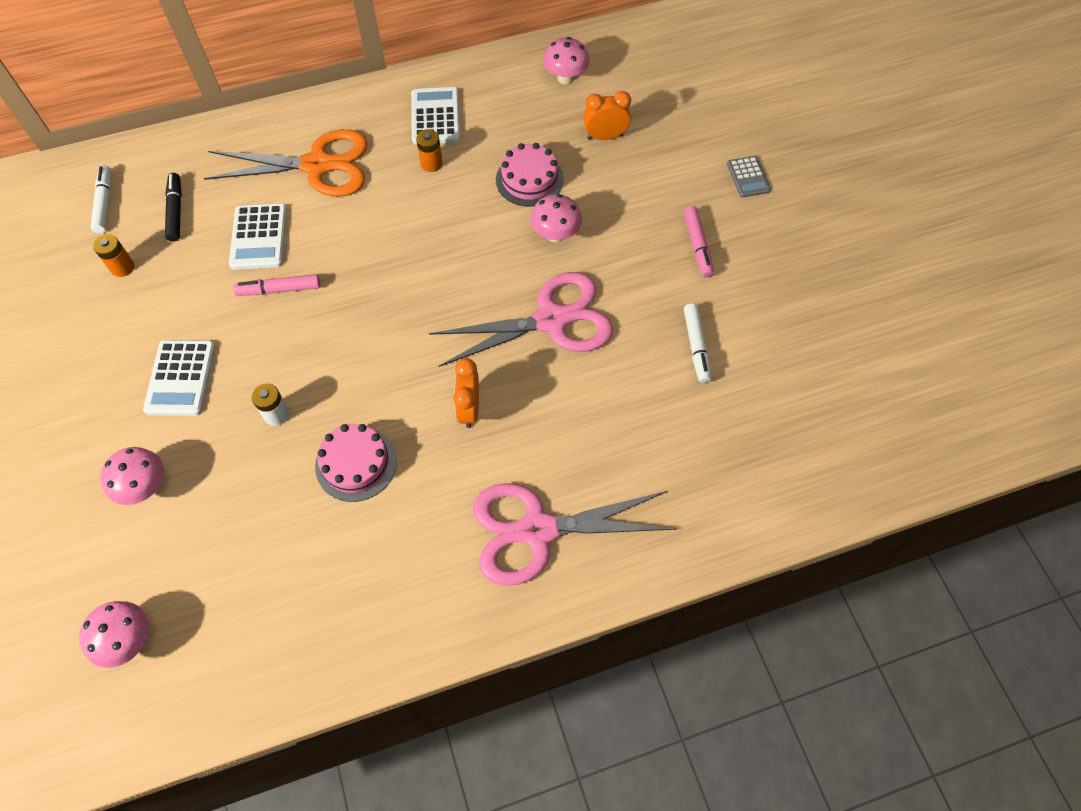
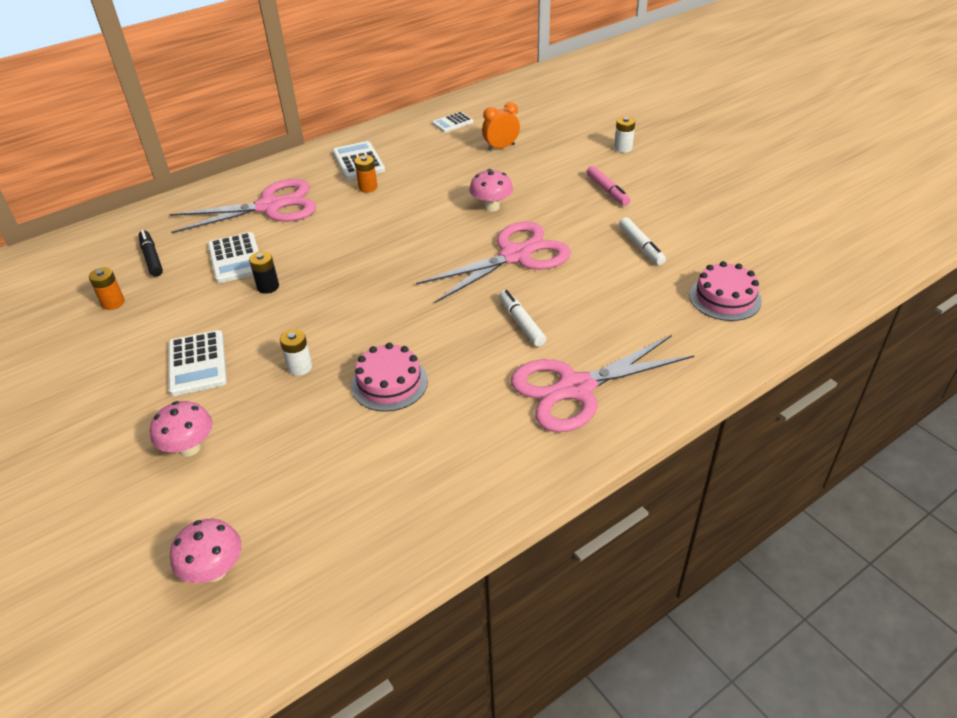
camera: 15 degrees left, 20 degrees down
white marker [90,165,111,234] -> white marker moved to [499,290,546,347]
orange scissors [204,129,368,197] -> pink scissors [169,179,316,233]
pink marker [233,274,320,296] -> black battery [249,251,279,294]
orange clock [453,358,479,428] -> none
pink cake [496,143,564,207] -> pink cake moved to [689,261,762,321]
pink mushroom [543,37,590,84] -> white calculator [432,112,473,133]
grey calculator [727,156,771,198] -> white battery [614,117,635,153]

